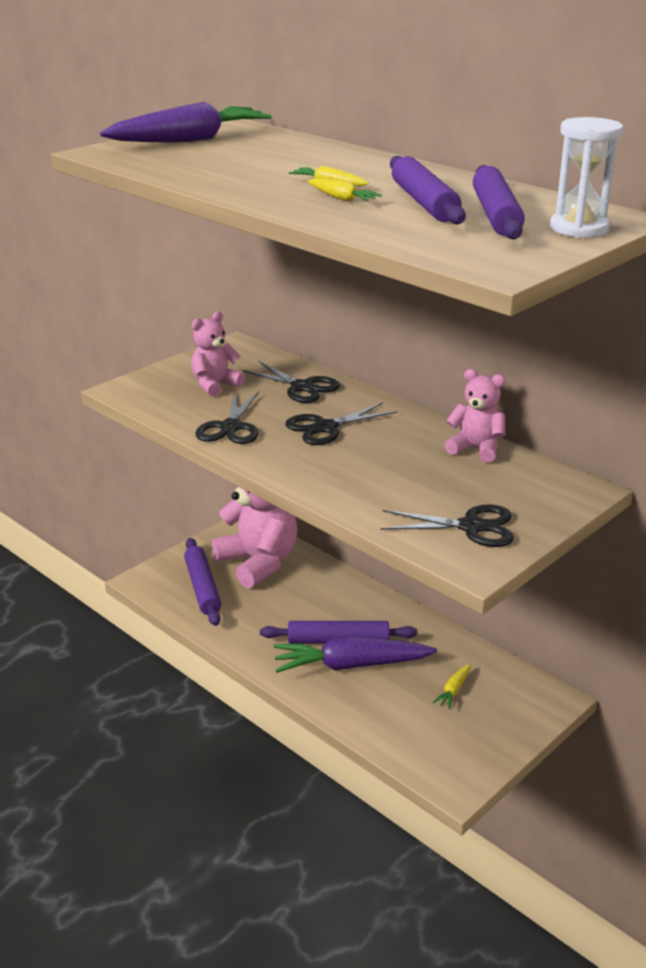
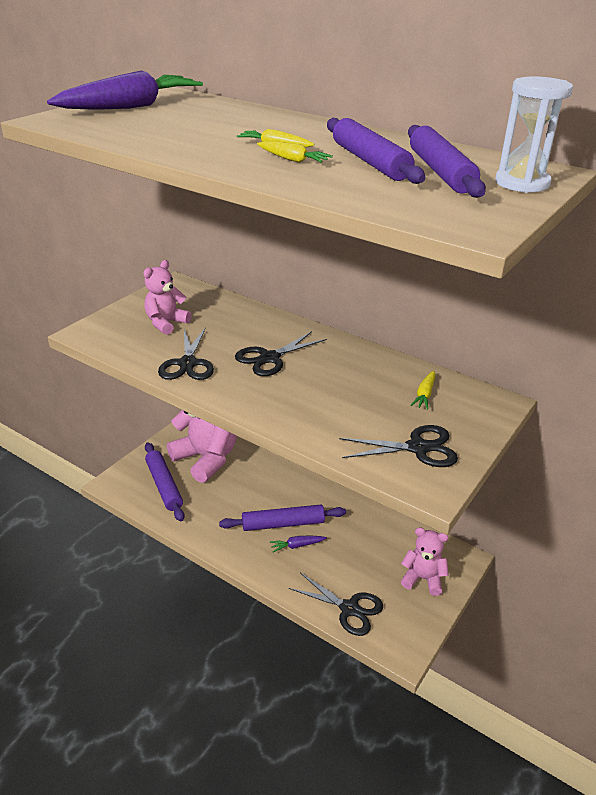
camera: 10 degrees left, 5 degrees up
black scissors [241,361,340,403] -> black scissors moved to [289,573,383,636]
purple carrot [273,636,437,673] -> purple carrot [270,536,327,553], size x0.43
yellow carrot [432,663,471,709] -> yellow carrot moved to [410,371,436,410]
pink teddy bear [444,369,505,463] -> pink teddy bear moved to [401,527,449,596]

